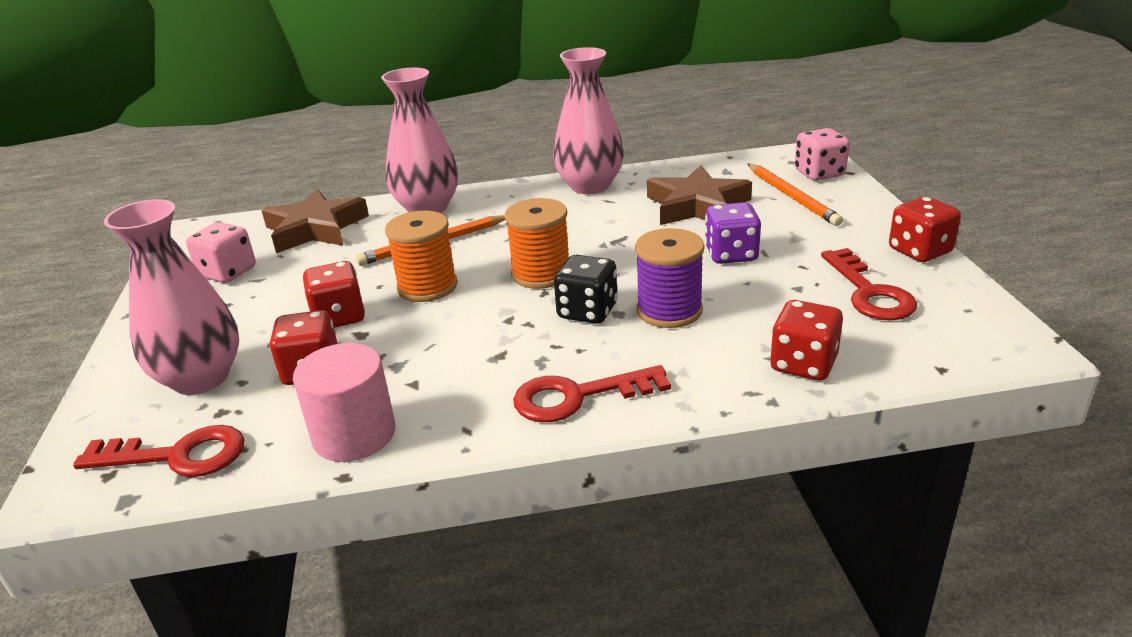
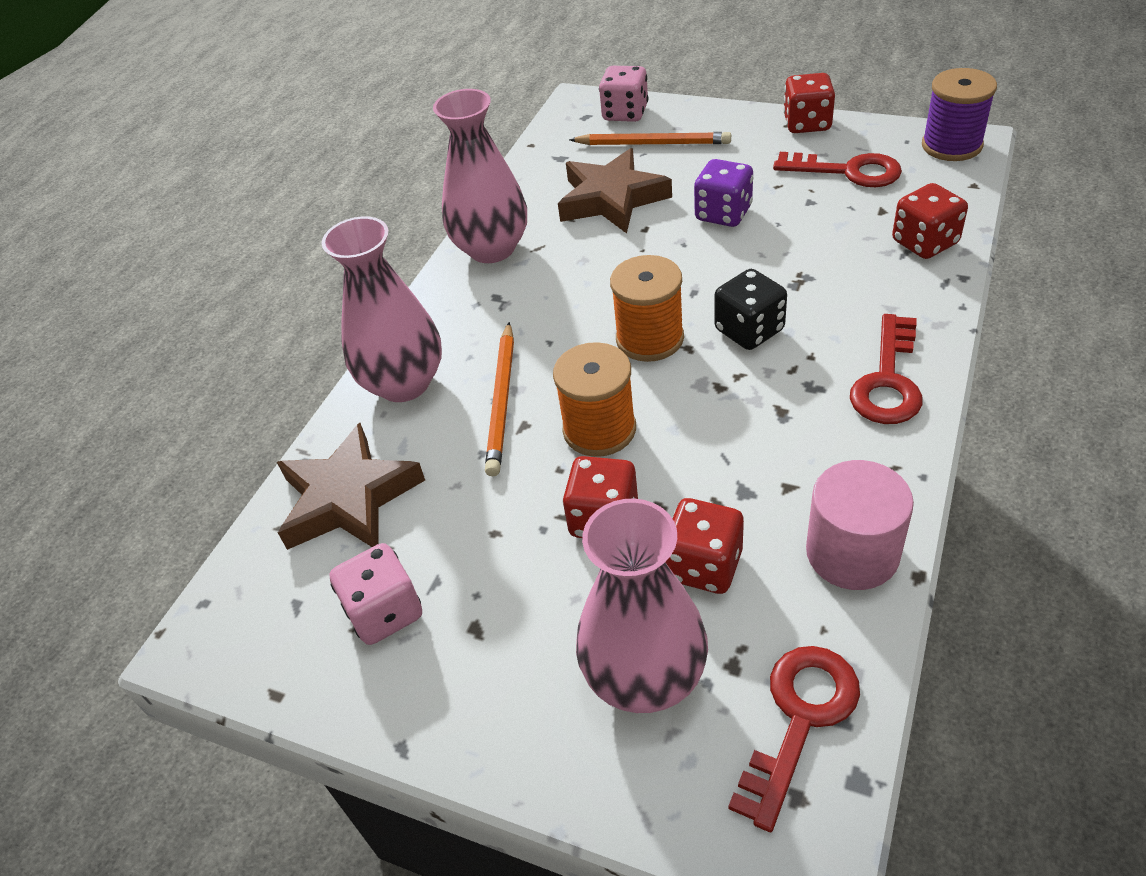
camera: 55 degrees left, 15 degrees up
purple spool [635,228,705,328] -> purple spool moved to [922,68,997,161]

